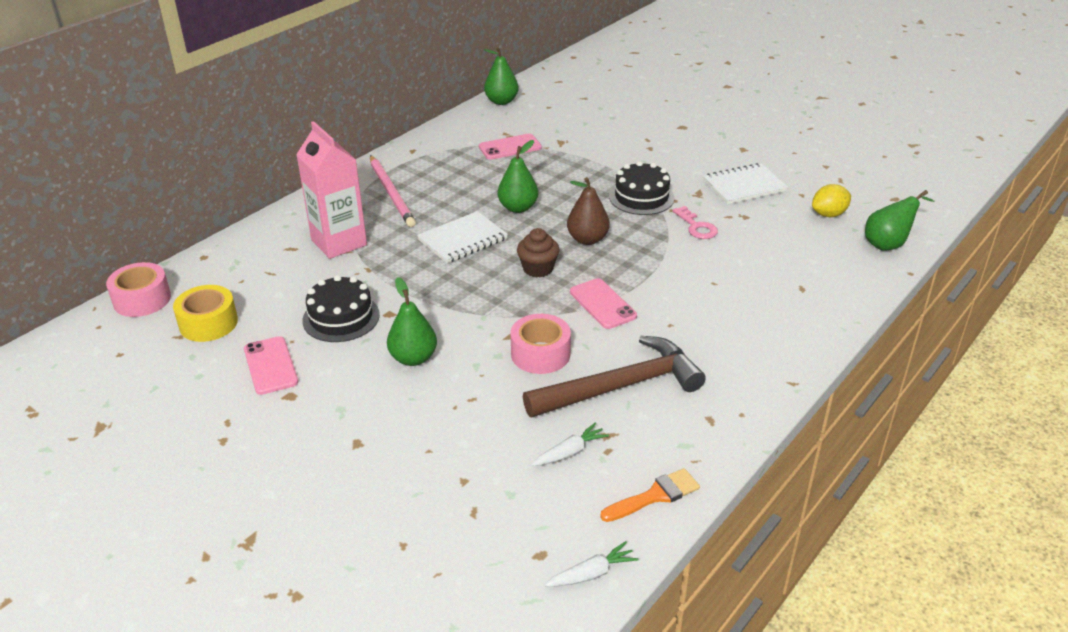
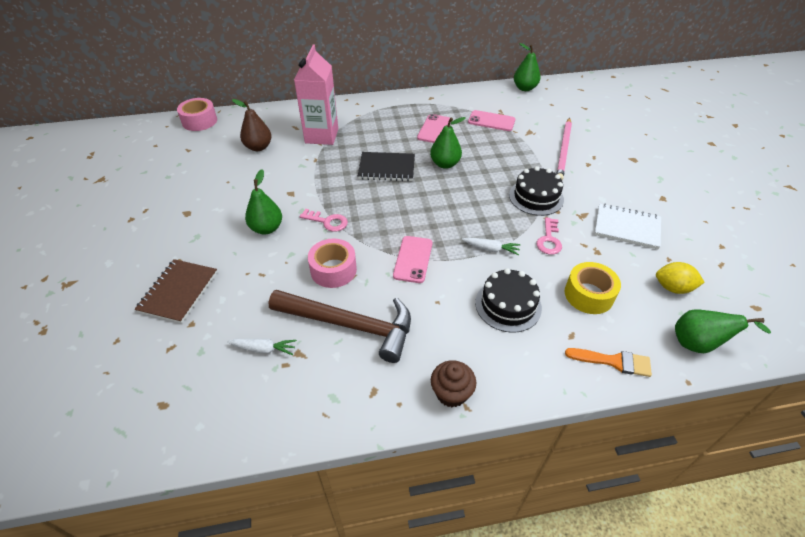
camera: 40 degrees right, 10 degrees up
yellow tape [173,285,238,342] -> yellow tape moved to [564,262,621,314]
pink phone [244,336,298,395] -> pink phone moved to [417,114,450,143]
black cake [302,275,380,342] -> black cake moved to [475,268,542,333]
pink pencil [370,155,416,227] -> pink pencil moved to [556,117,572,180]
white notebook [417,211,508,264] -> black notebook [358,152,415,181]
brown cupcake [517,228,559,278] -> brown cupcake moved to [431,360,476,407]
white carrot [545,541,639,587] -> white carrot moved to [462,237,520,255]
brown pear [567,177,610,245] -> brown pear moved to [232,99,272,151]
orange brush [600,468,700,522] -> orange brush moved to [565,348,652,377]
none -> brown notebook [135,259,217,323]
none -> pink key [300,209,348,232]

